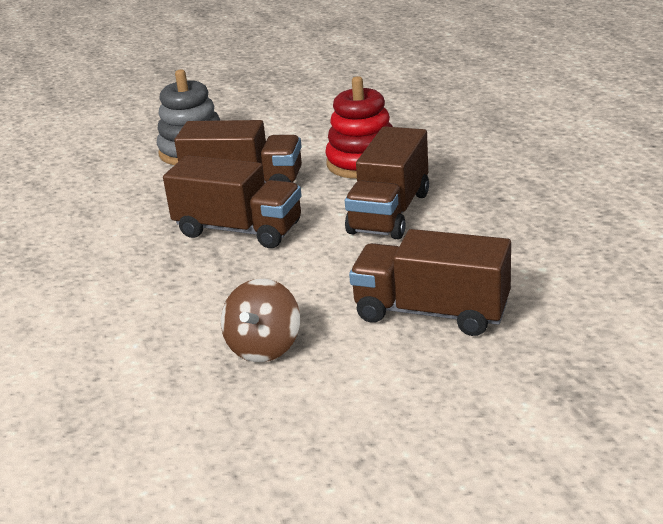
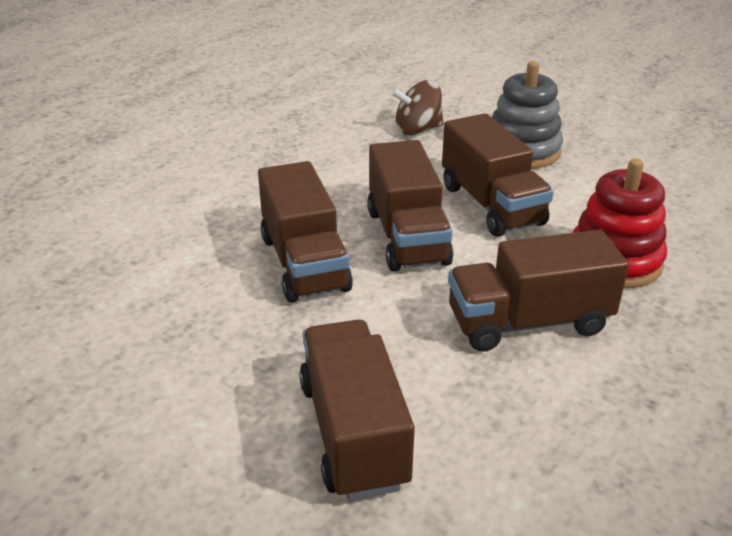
camera: 55 degrees right, 5 degrees up
brown spinning top [221,279,300,362] -> brown spinning top moved to [391,80,444,135]
none -> brown truck [258,161,353,302]

